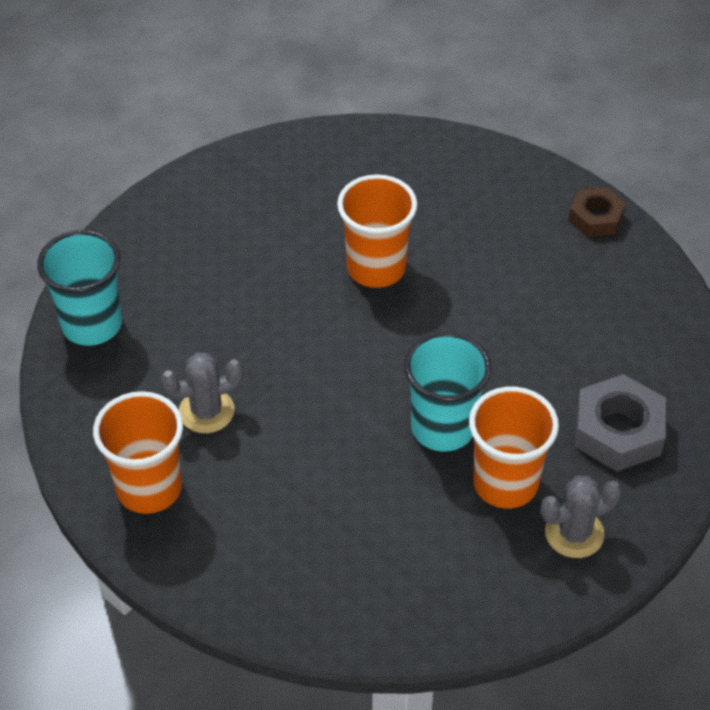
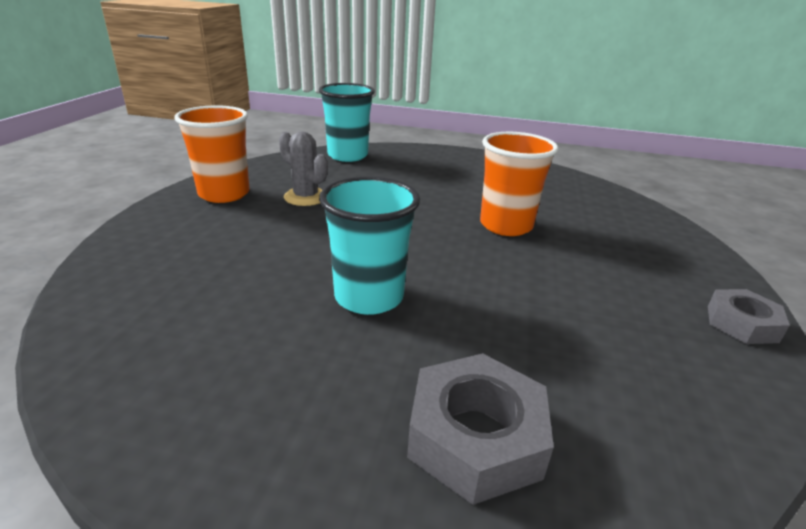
camera: 60 degrees right, 20 degrees down
orange cup [469,387,559,508] -> none
grey cactus [541,476,622,558] -> none
brown nut [569,187,626,237] -> grey nut [708,289,790,344]

